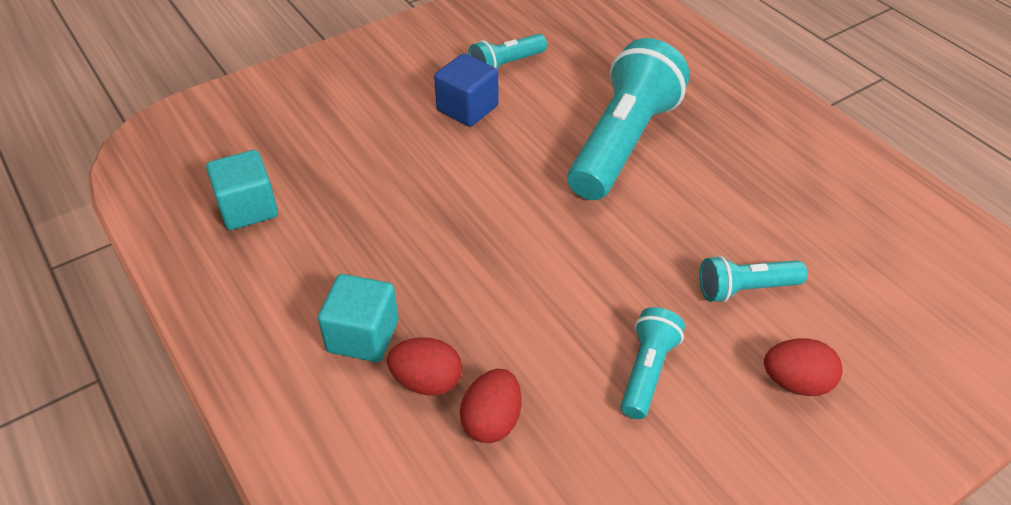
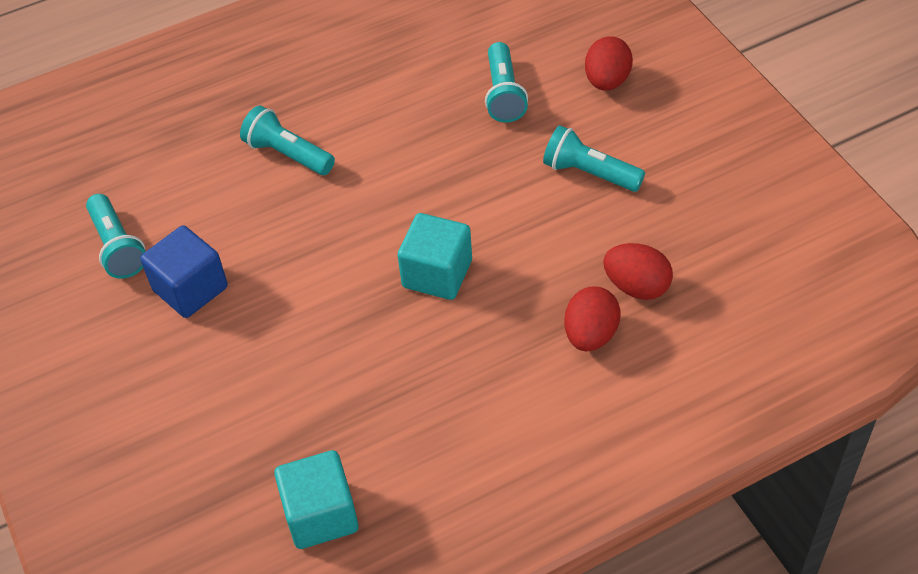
camera: 80 degrees left, 5 degrees up
turquoise cube [318,274,398,362] -> turquoise cube moved to [398,213,472,300]
turquoise flashlight [567,38,690,200] -> turquoise flashlight [240,105,335,175], size x0.49

